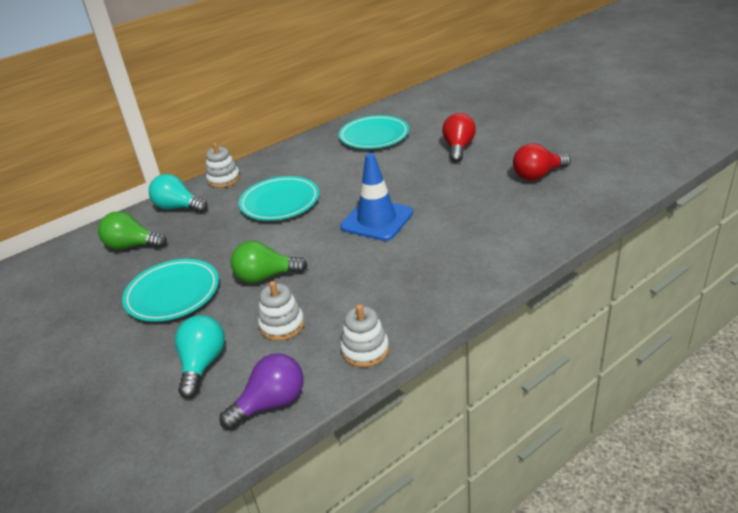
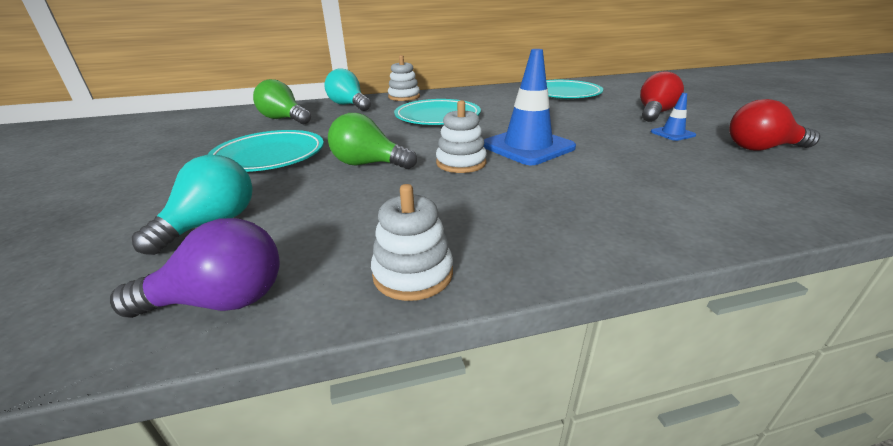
camera: 20 degrees right, 5 degrees down
white stacking toy [258,281,305,341] -> white stacking toy moved to [436,100,487,173]
none -> blue traffic cone [651,93,696,141]

